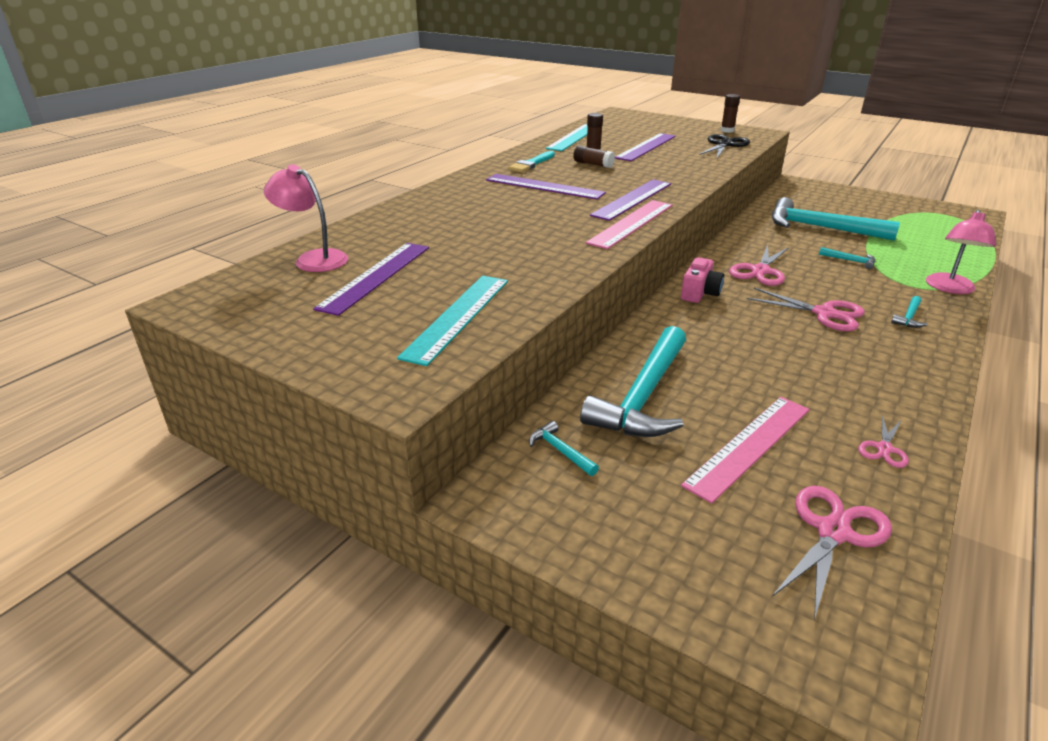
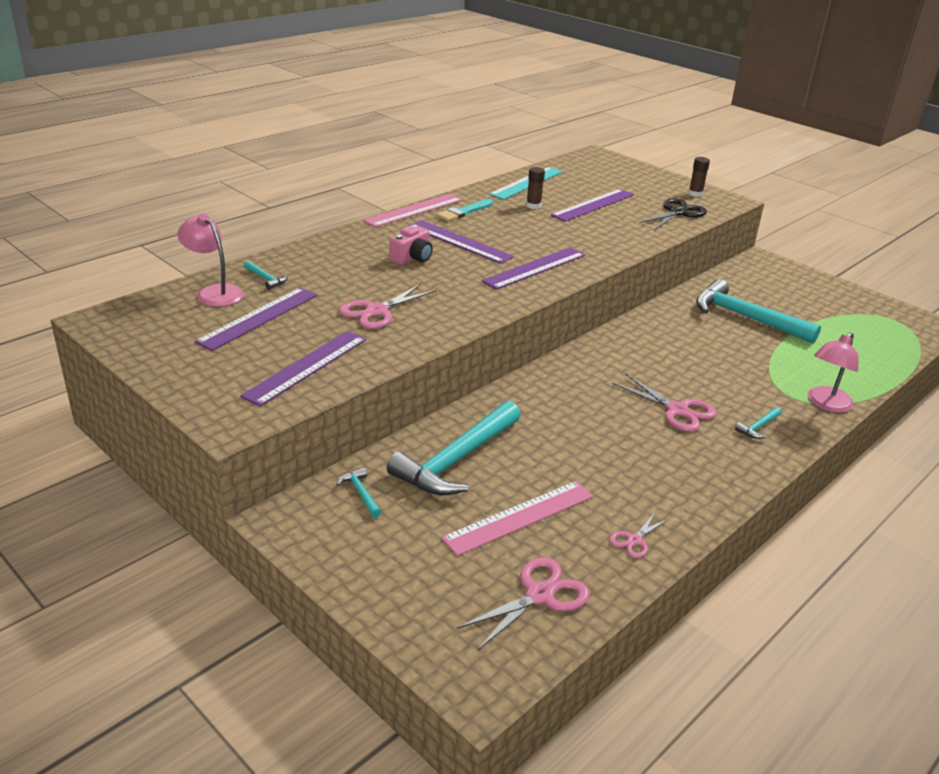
camera: 10 degrees right, 0 degrees up
turquoise ruler [397,276,508,366] -> purple ruler [240,331,366,407]
brown glue stick [573,145,615,168] -> none
pink ruler [586,200,673,249] -> pink ruler moved to [363,194,462,227]
pink camera [681,257,724,303] -> pink camera moved to [390,226,433,265]
pink scissors [729,245,789,286] -> pink scissors moved to [339,284,437,329]
turquoise hammer [819,247,875,269] -> turquoise hammer moved to [244,261,287,290]

